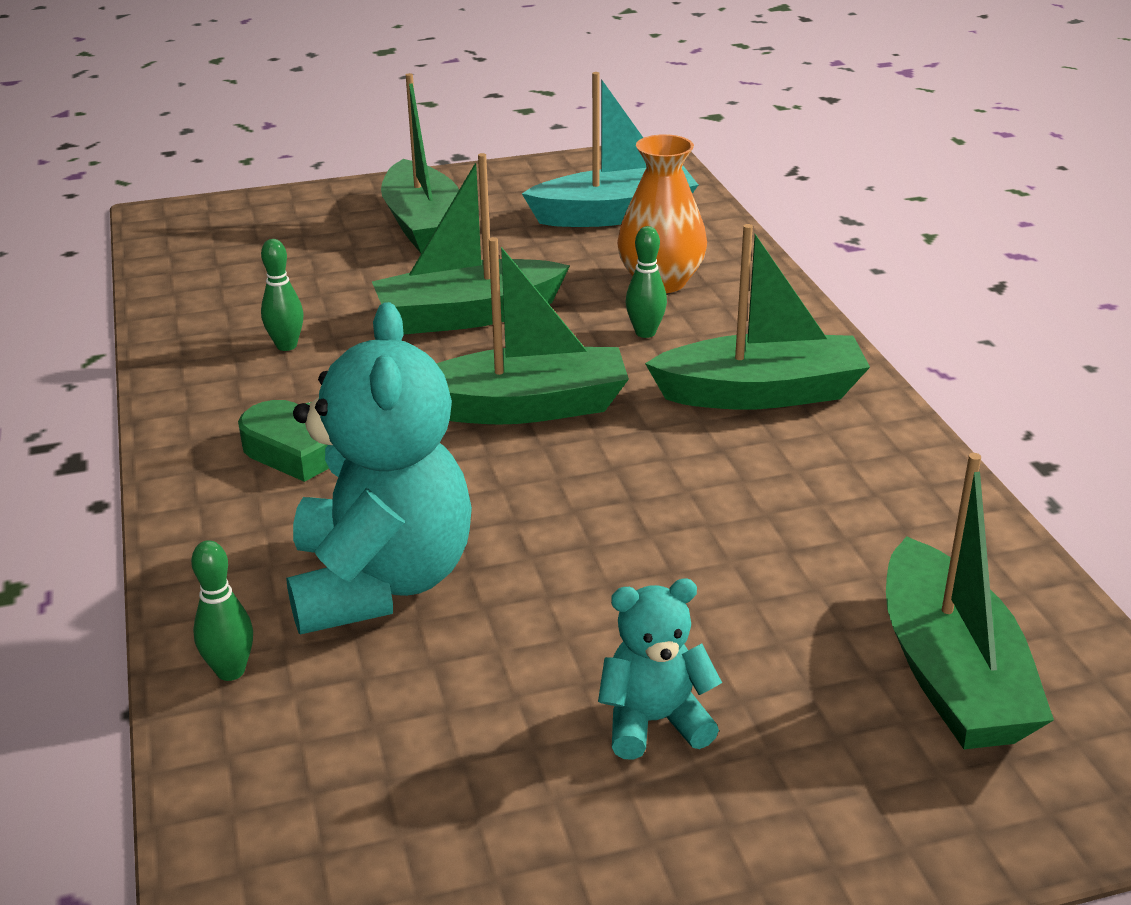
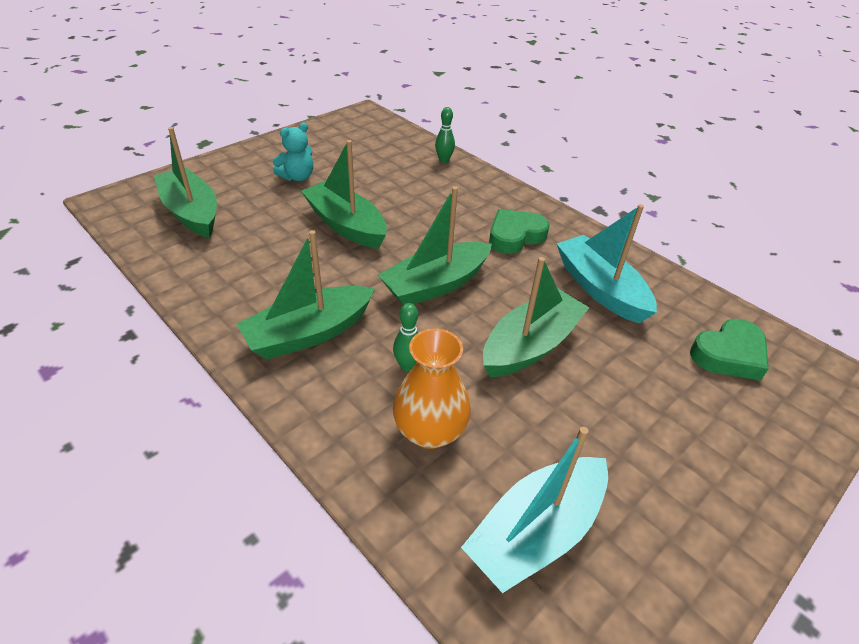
camera: 150 degrees right, 10 degrees up
green bowling pin [261,239,304,351] -> turquoise boat [557,204,657,323]
turquoise teddy bear [286,302,472,634] -> none
green boat [381,73,459,253] -> green boat moved to [301,140,387,249]
none -> green heart [690,319,769,381]

